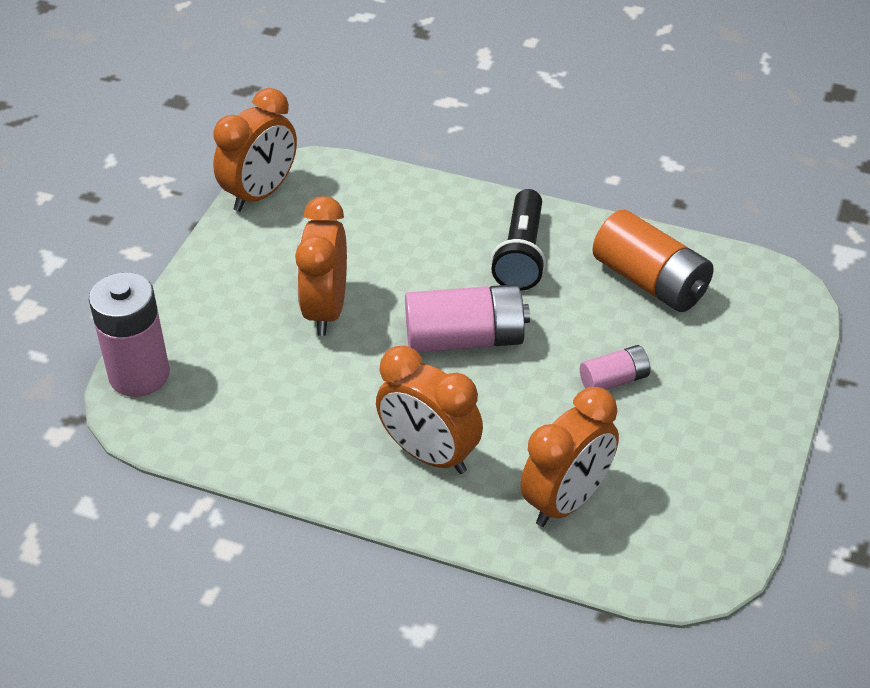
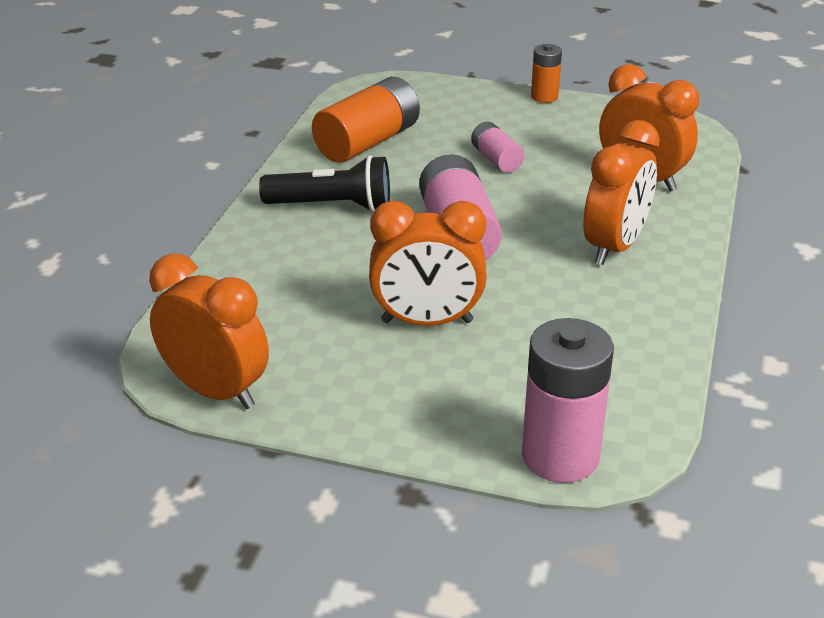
camera: 95 degrees left, 10 degrees down
none -> orange battery [531,44,562,103]

